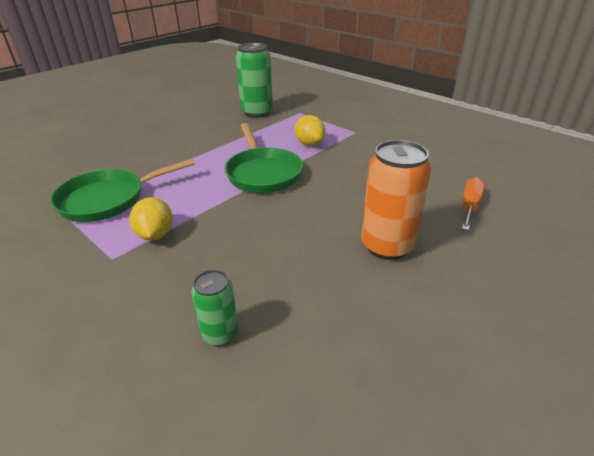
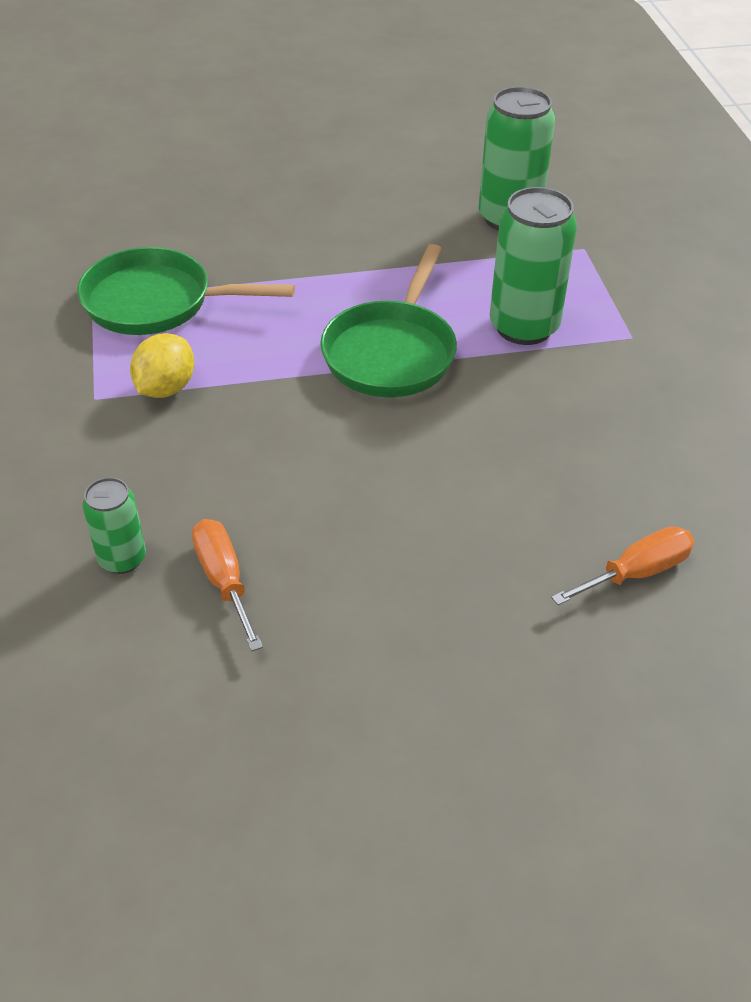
camera: 35 degrees right, 10 degrees up
yellow lemon [295,115,326,146] -> green can [490,187,577,345]
orange can [361,140,431,260] -> none
none -> orange screwdriver [192,519,263,651]

